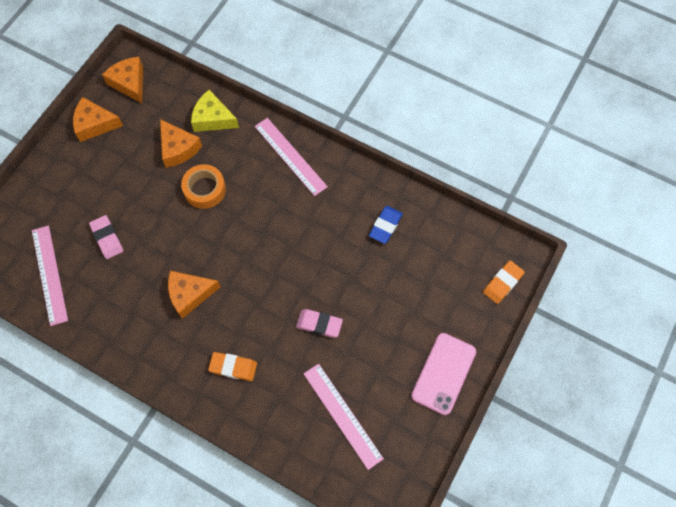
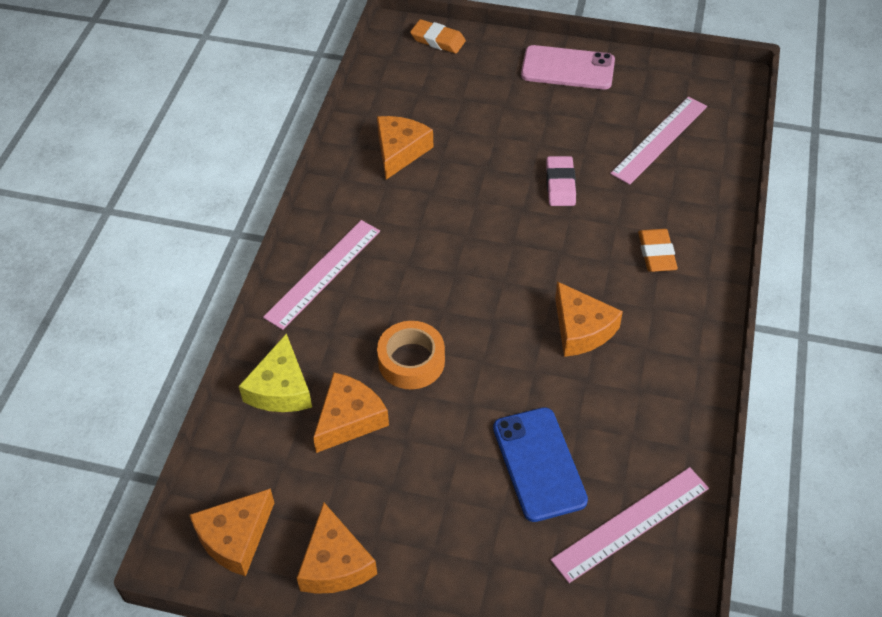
camera: 105 degrees left, 15 degrees down
pink eraser [89,215,123,259] -> blue phone [493,407,588,522]
blue eraser [369,206,403,244] -> orange cheese [377,116,433,180]

